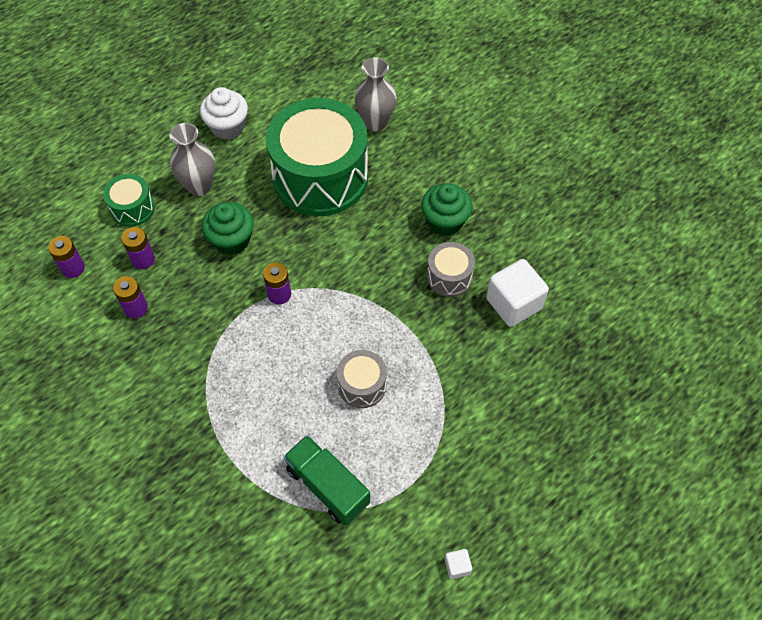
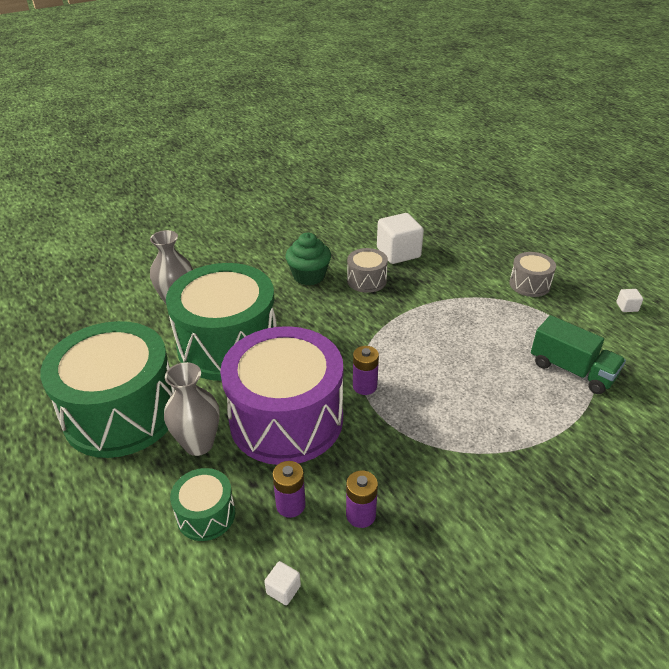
camera: 80 degrees left, 20 degrees down
purple battery [48,236,85,278] -> white cube [264,561,301,605]
white cupcake [200,87,248,140] -> green drum [40,321,176,458]
green cupcake [202,202,254,255] -> purple drum [220,326,343,465]
green truck [283,435,370,526] -> green truck turned 105 degrees counterclockwise [531,315,626,394]
grey drum [337,350,387,408] -> grey drum moved to [509,252,556,297]

